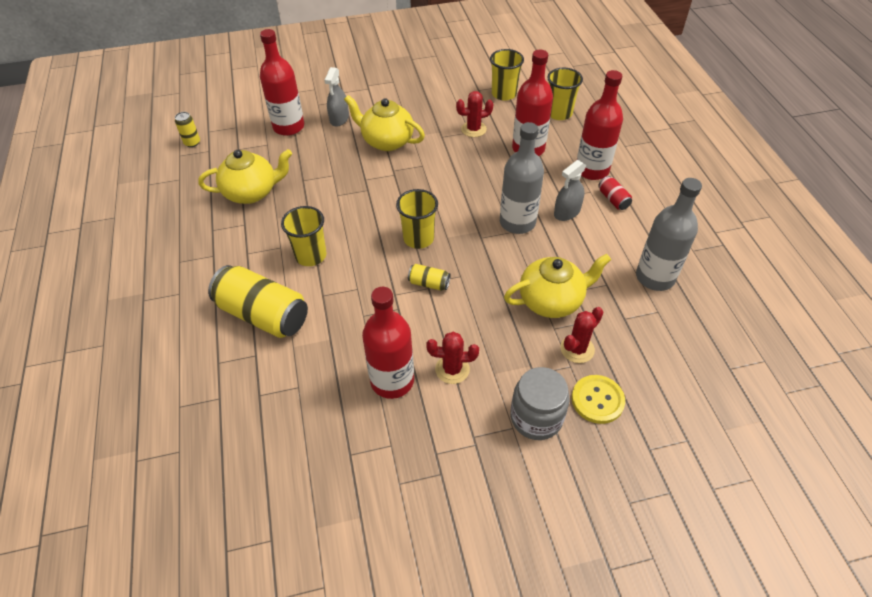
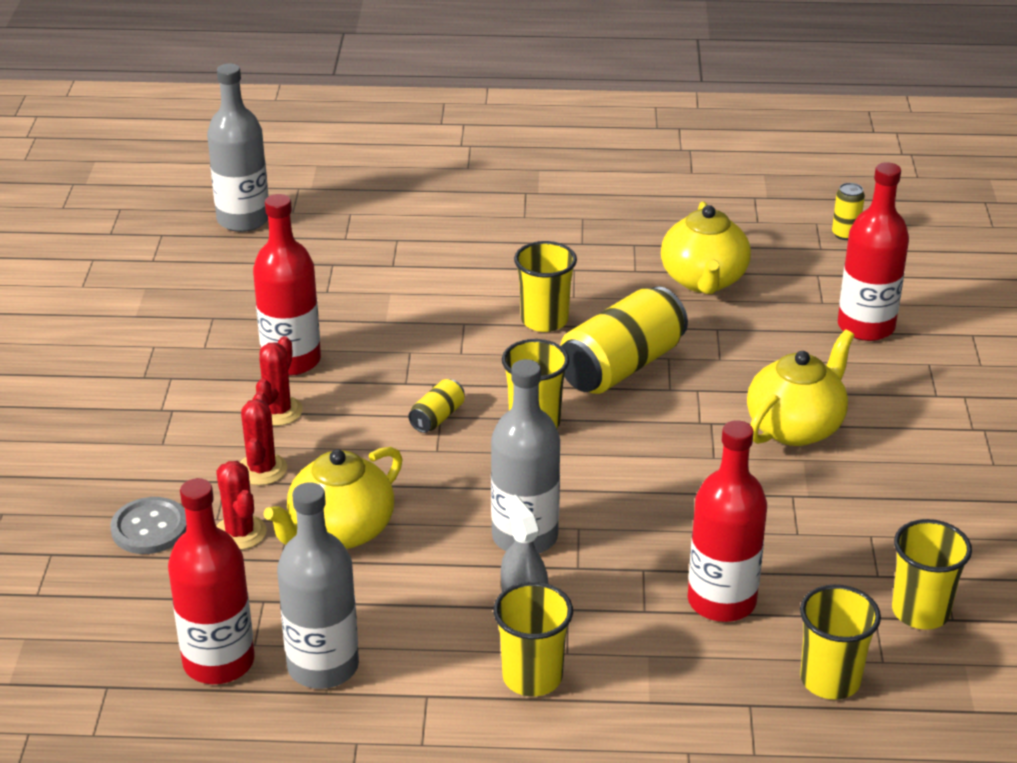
camera: 105 degrees right, 15 degrees down
yellow can [208,265,308,338] -> yellow can moved to [560,287,688,394]
grey spray bottle [324,67,349,127] -> none
red cactus [456,91,493,137] -> red cactus moved to [240,391,287,485]
yellow teapot [504,254,611,318] -> yellow teapot turned 45 degrees clockwise [263,447,402,549]
grey jar [510,367,570,440] -> none
yellow button [572,375,625,424] -> grey button [110,497,186,554]
red bottle [577,70,623,180] -> red bottle moved to [168,478,255,684]
red can [598,176,632,210] -> yellow cup [493,582,573,696]
none -> grey bottle [207,63,269,232]

